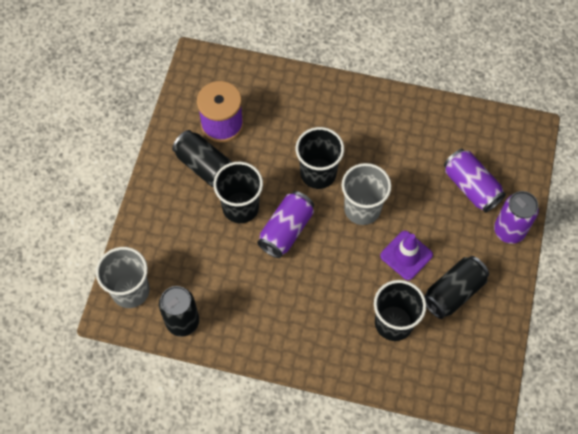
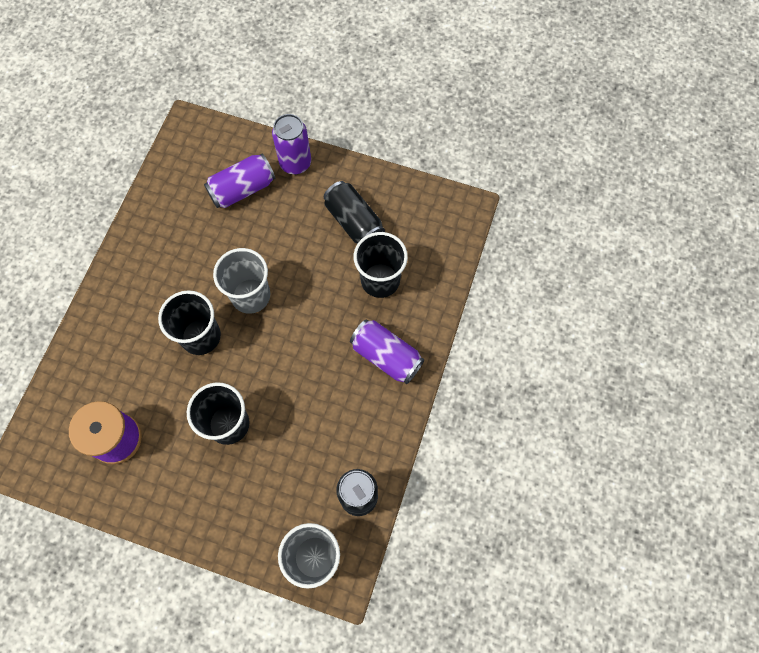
camera: 85 degrees left, 5 degrees up
black can [172,130,232,187] -> none
purple can [257,191,314,258] -> purple can moved to [350,320,424,384]
purple traffic cone [380,231,433,280] -> none

